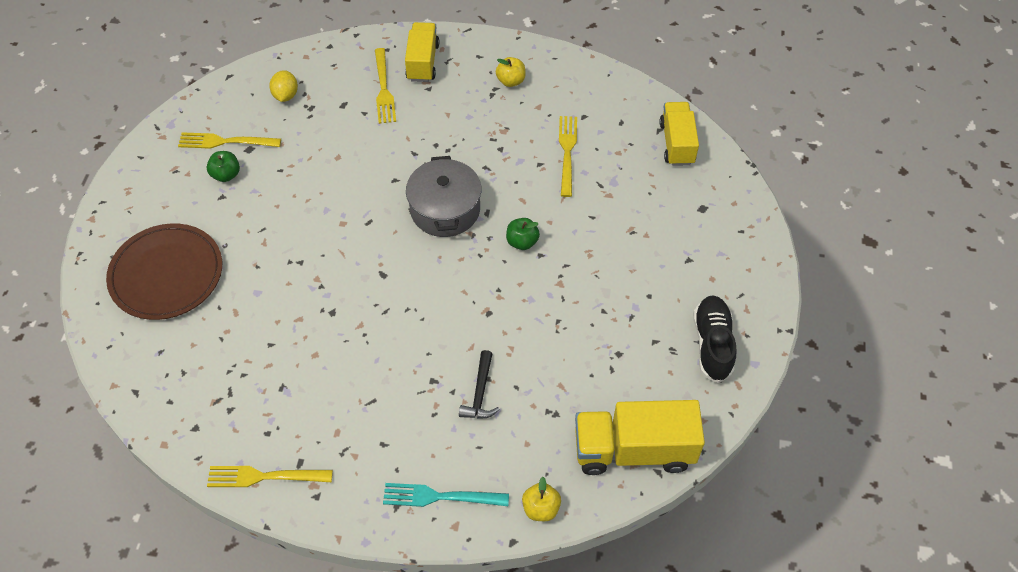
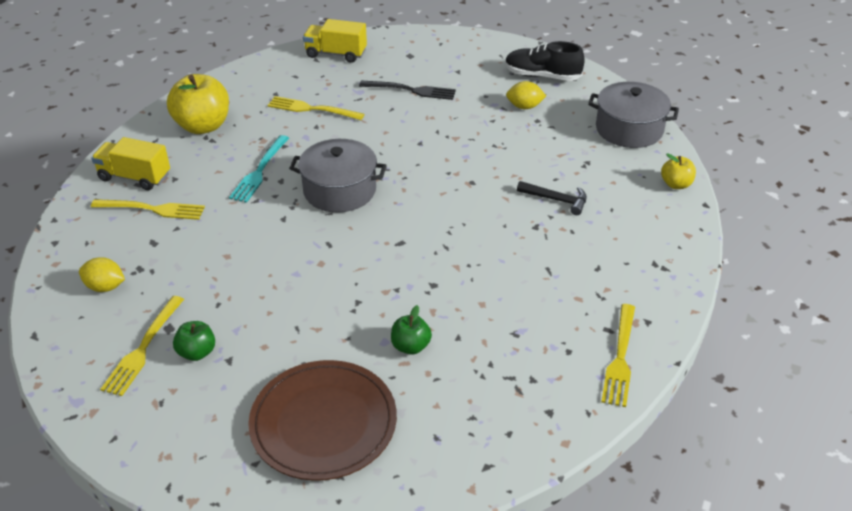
camera: 75 degrees left, 15 degrees down
turquoise fork [383,483,509,507] -> turquoise fork moved to [229,135,289,203]
yellow apple [496,57,526,87] -> yellow apple [167,74,229,134], size x1.94
green apple [506,218,540,250] -> green apple moved to [391,305,432,355]
yellow truck [575,400,705,475] -> grey pot [588,82,679,148]
none -> black fork [359,80,456,100]
none -> yellow lemon [506,81,546,109]

